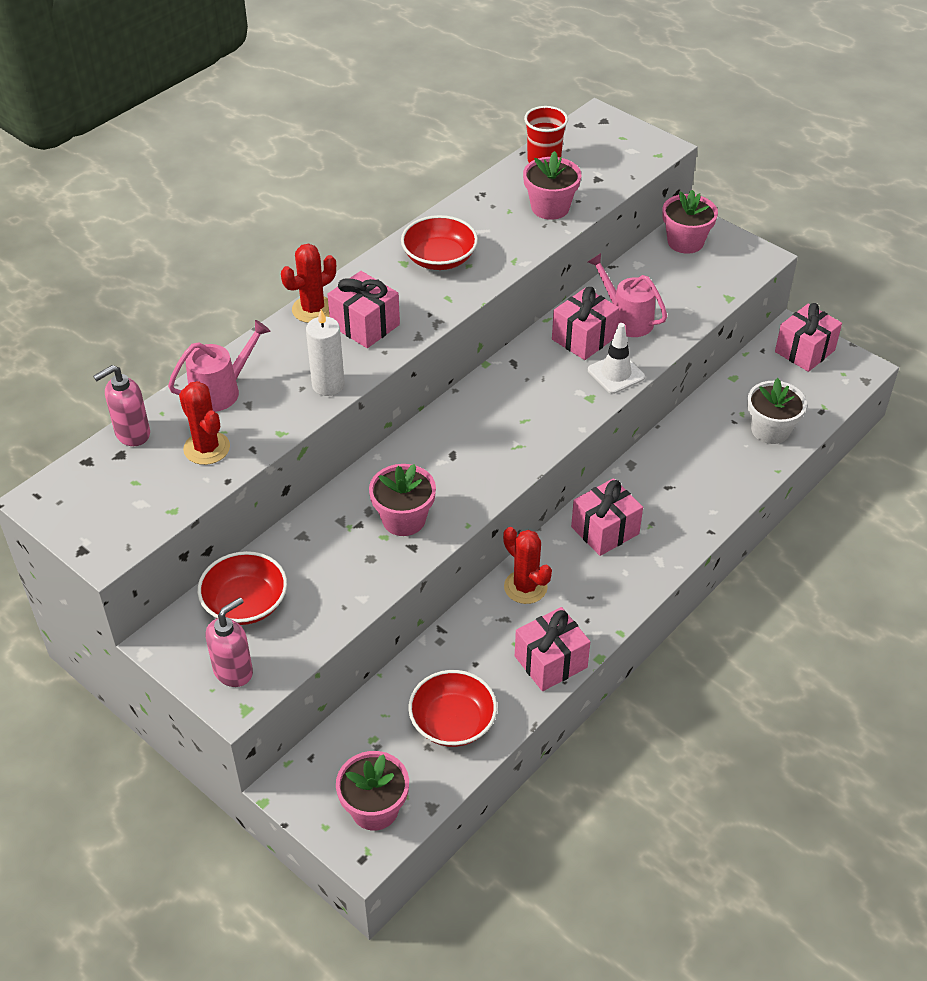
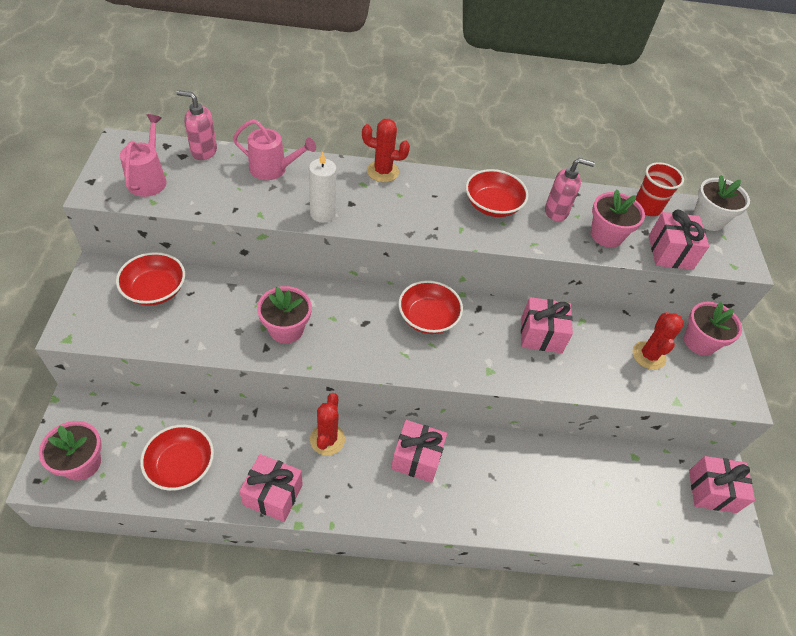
camera: 45 degrees right, 5 degrees up
red cactus [179,381,230,465] -> red cactus moved to [632,312,684,370]
pink soap dispenser [206,597,253,687] -> pink soap dispenser moved to [545,158,595,222]
pink gift [327,271,400,348] -> pink gift moved to [649,209,709,270]
pink watering can [588,253,667,337] -> pink watering can moved to [120,114,166,197]
white traffic cone [588,323,645,394] -> none
white flower pot [747,378,807,444] -> white flower pot moved to [693,175,750,231]
none -> red bowl [398,280,463,334]

